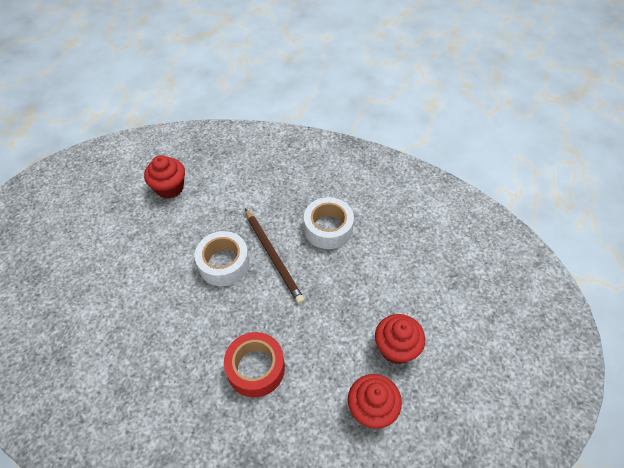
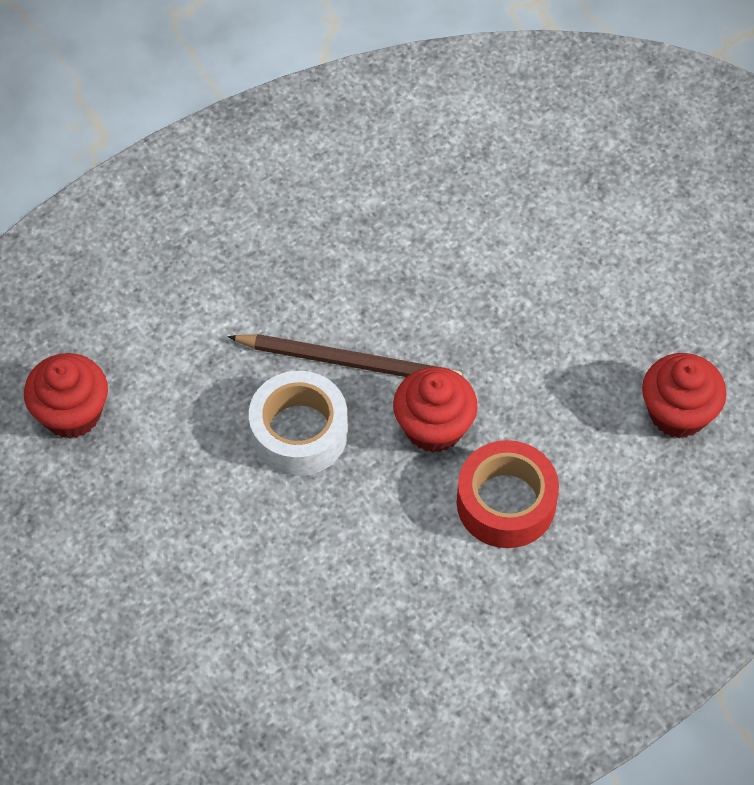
camera: 50 degrees left, 5 degrees up
white tape [304,197,354,249] -> none
red cupcake [375,314,425,364] -> red cupcake moved to [393,367,478,453]

